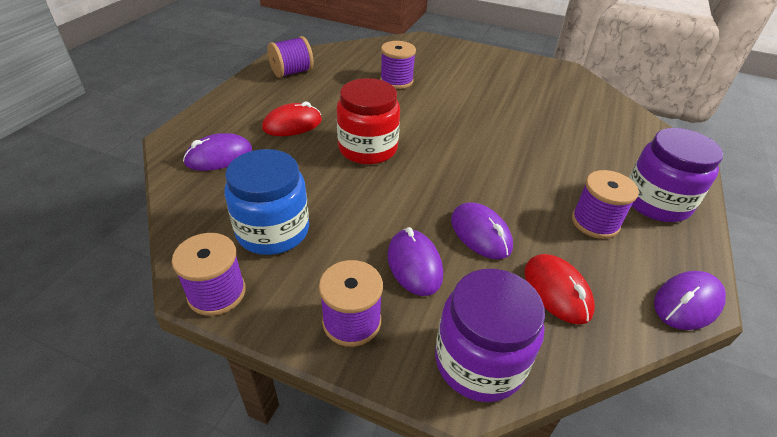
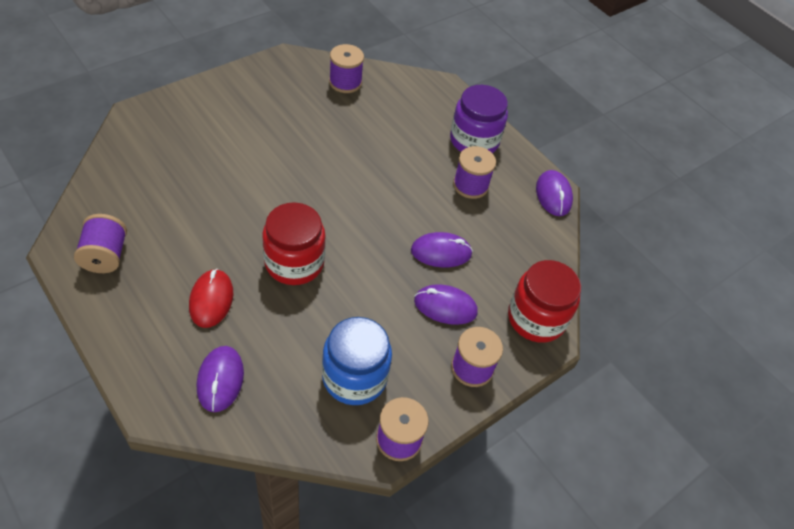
camera: 65 degrees left, 10 degrees up
purple spool [380,41,416,89] -> purple spool moved to [329,44,364,93]
purple jar [435,269,545,402] -> red jar [508,260,581,343]
red mouse [524,254,595,325] -> none

